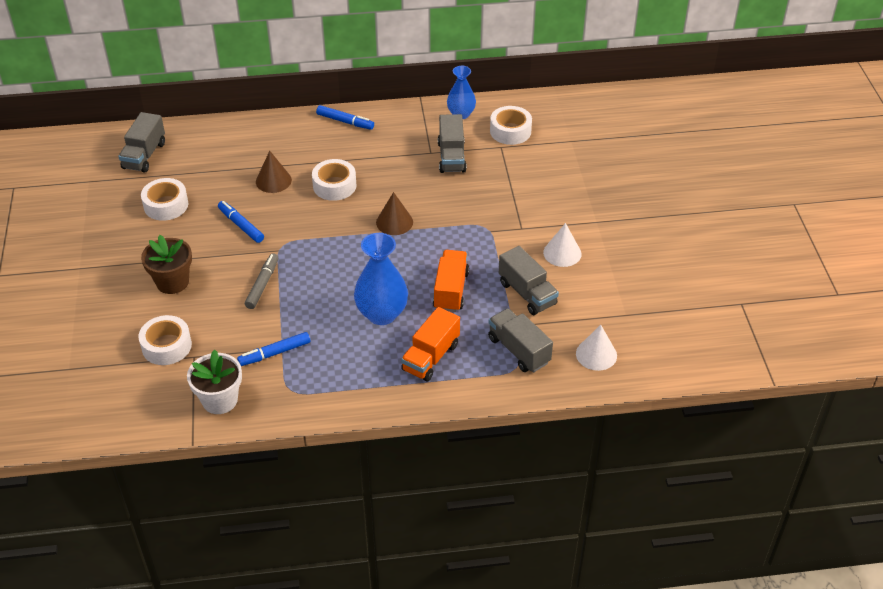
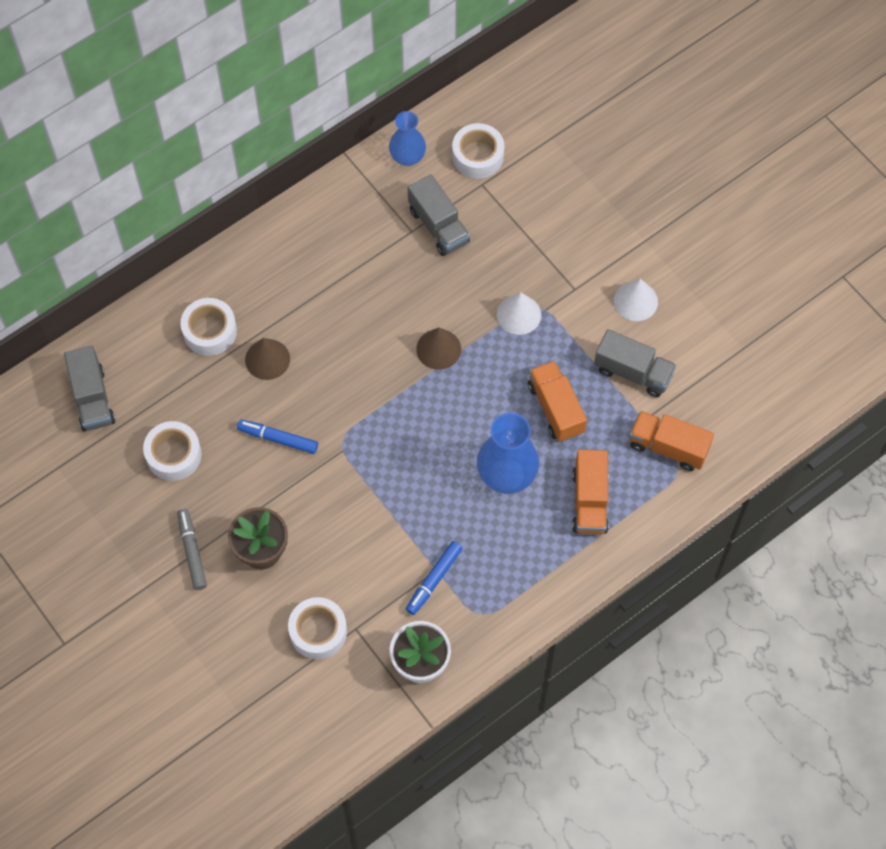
camera: 30 degrees left, 20 degrees up
grey marker [245,253,278,309] -> grey marker moved to [177,509,207,590]
white tape [312,159,356,201] -> white tape moved to [180,298,237,356]
blue marker [316,105,374,130] -> none
grey truck [488,308,553,372] -> orange truck [629,411,714,471]
white cone [576,325,617,371] -> white cone moved to [497,292,541,335]

